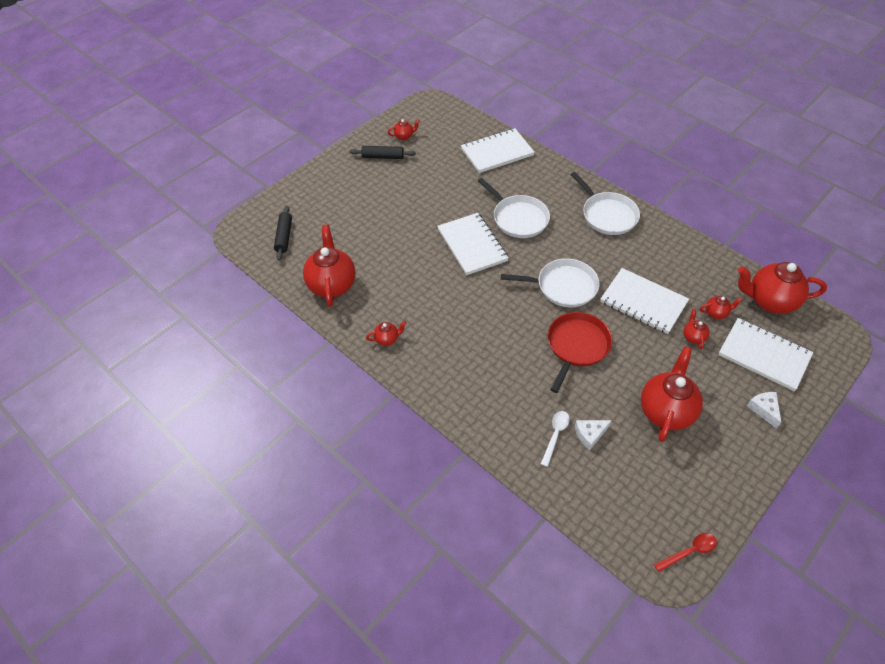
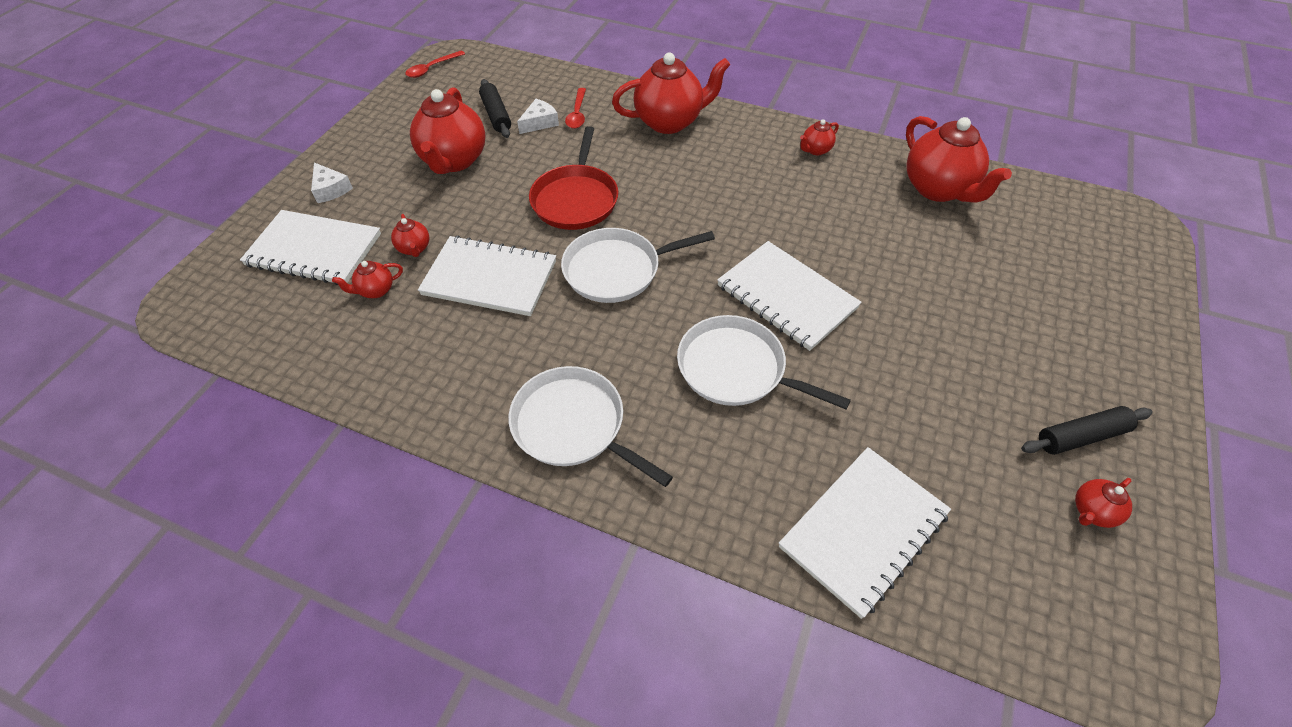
camera: 160 degrees right, 0 degrees up
black rolling pin [274,206,292,260] -> black rolling pin moved to [479,79,511,138]
white spoon [541,411,570,467] -> red spoon [565,88,586,129]
red teapot [738,262,827,314] -> red teapot moved to [612,53,730,134]

